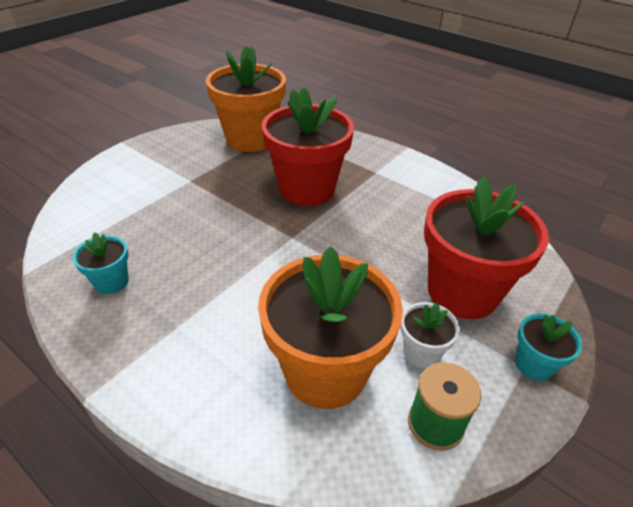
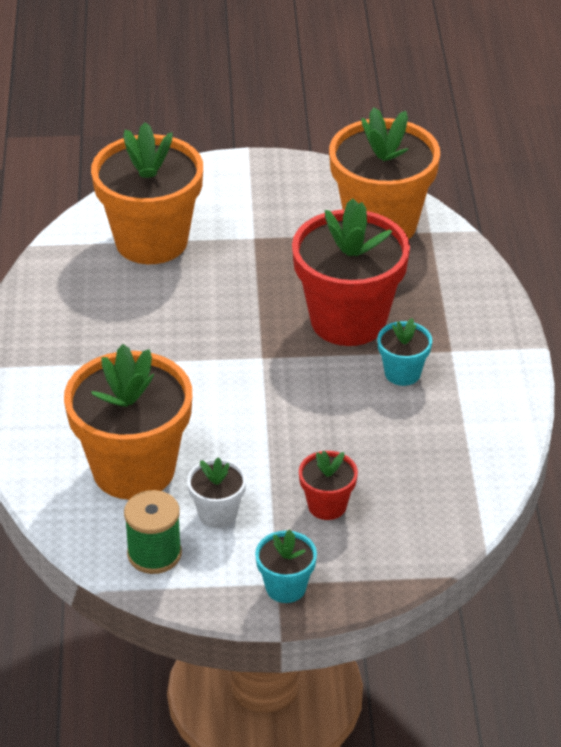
camera: 50 degrees right, 0 degrees up
turquoise flower pot [73,232,129,294] -> turquoise flower pot moved to [377,318,432,386]
red flower pot [424,176,549,319] -> red flower pot [299,451,358,520], size x0.46
none -> orange flower pot [91,122,203,264]

